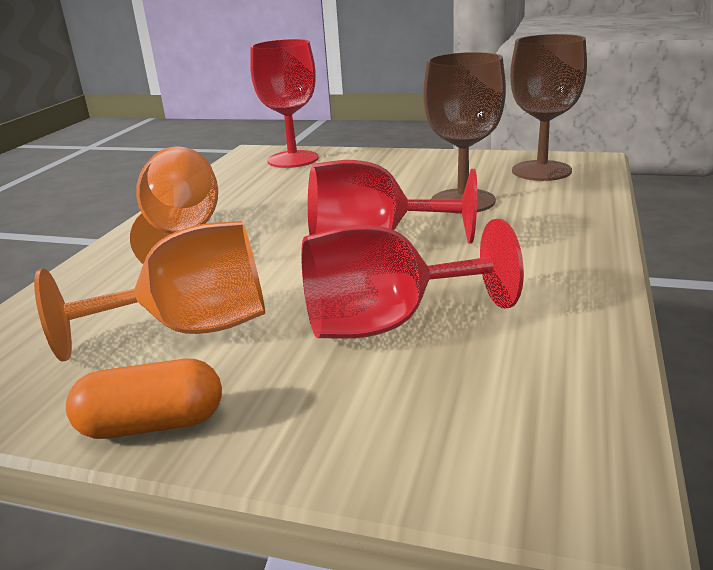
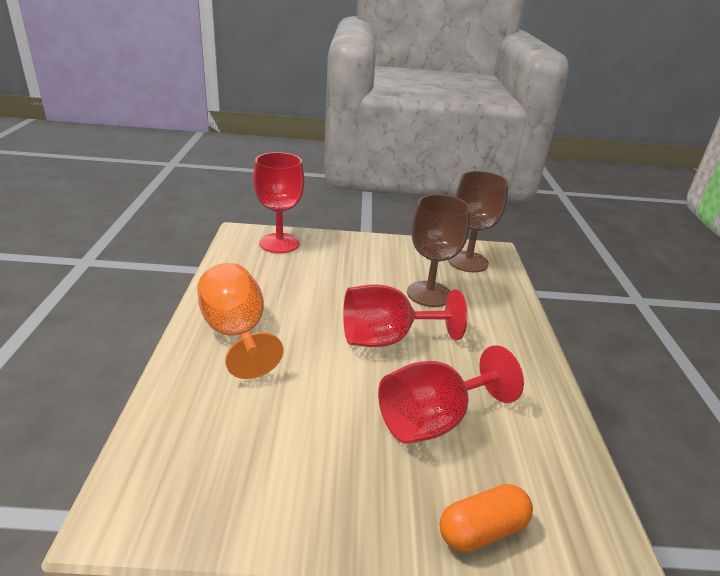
camera: 20 degrees left, 5 degrees up
orange goblet [34,221,265,362] -> none
orange capsule [66,359,222,439] -> orange capsule moved to [440,484,533,552]

